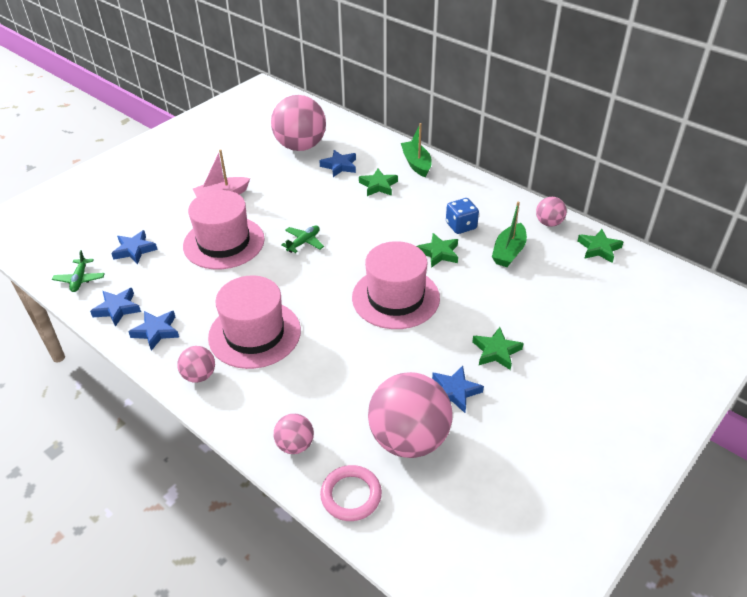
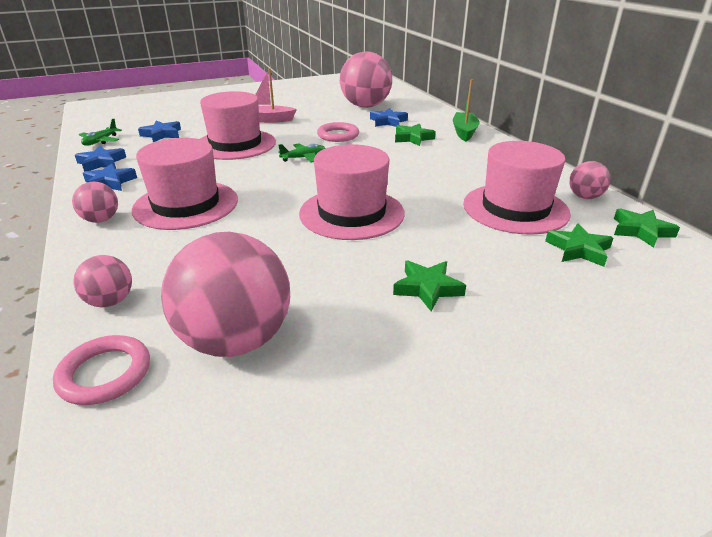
camera: 25 degrees right, 10 degrees down
green star [417,233,458,268] -> green star moved to [545,224,613,267]
blue star [432,366,484,413] -> none
blue dice [446,198,479,234] -> none
green boat [492,201,527,267] -> pink hat [463,141,571,235]
none -> pink ring [317,122,359,142]

